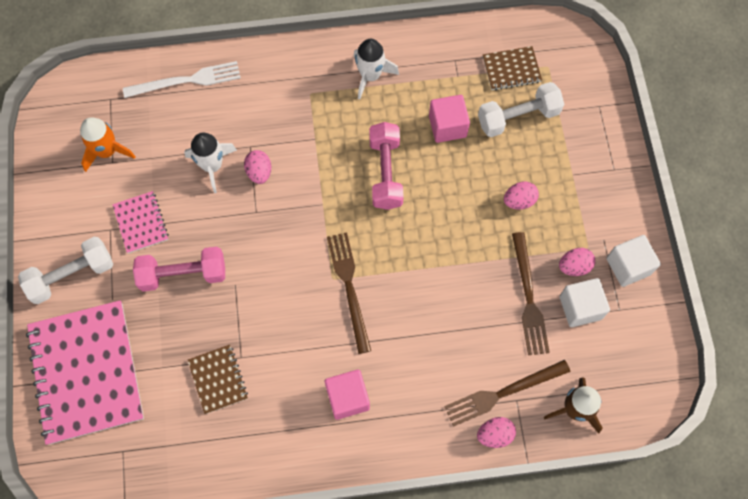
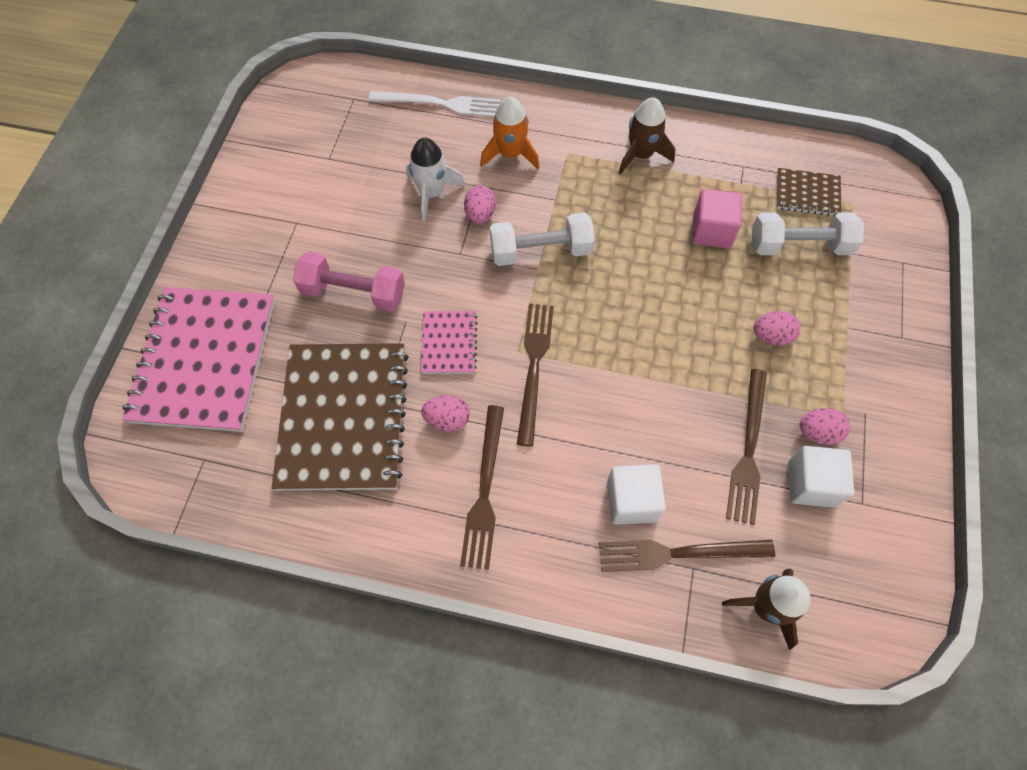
camera: 20 degrees right, 5 degrees down
white dumbbell [18,237,113,304] -> white dumbbell moved to [490,212,595,266]
orange rocket [80,117,136,172] -> orange rocket moved to [480,97,539,169]
pink notebook [113,191,169,254] -> pink notebook moved to [421,311,477,374]
brown notebook [188,345,248,414] -> brown notebook [272,343,409,491], size x2.14
pink cube [325,370,370,420] -> brown fork [460,405,504,570]
white rocket [353,39,399,99] -> brown rocket [619,97,676,175]
pink dumbbell [369,122,404,210] -> none
pink egg [477,417,516,448] -> pink egg moved to [421,395,470,432]
white cube [606,235,661,287] -> white cube moved to [607,464,666,525]

